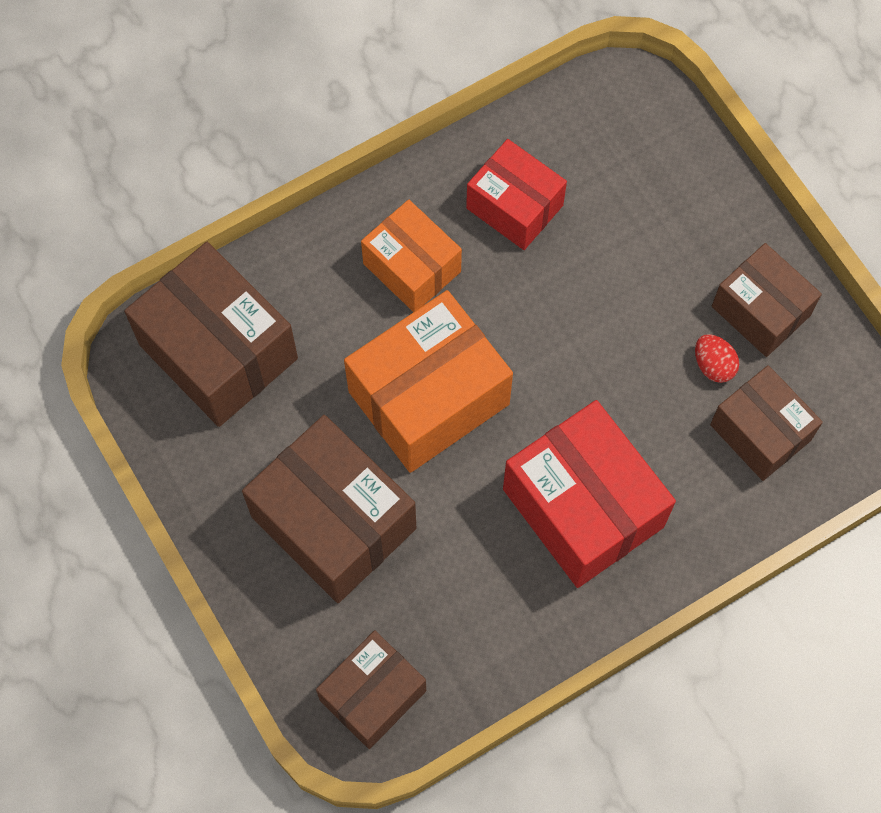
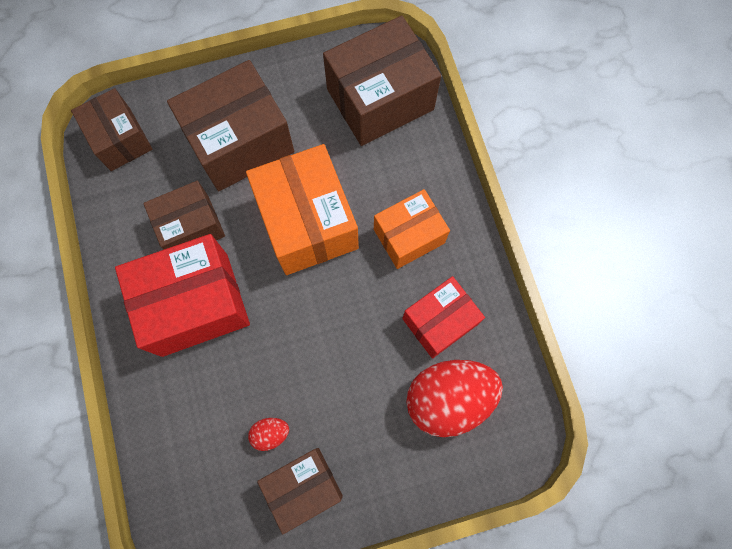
camera: 105 degrees right, 5 degrees up
brown box [710,365,823,481] -> brown box moved to [143,181,225,249]
none -> red egg [406,360,503,437]

